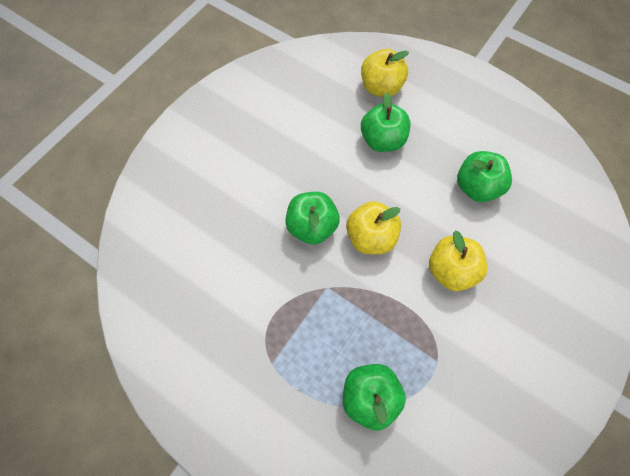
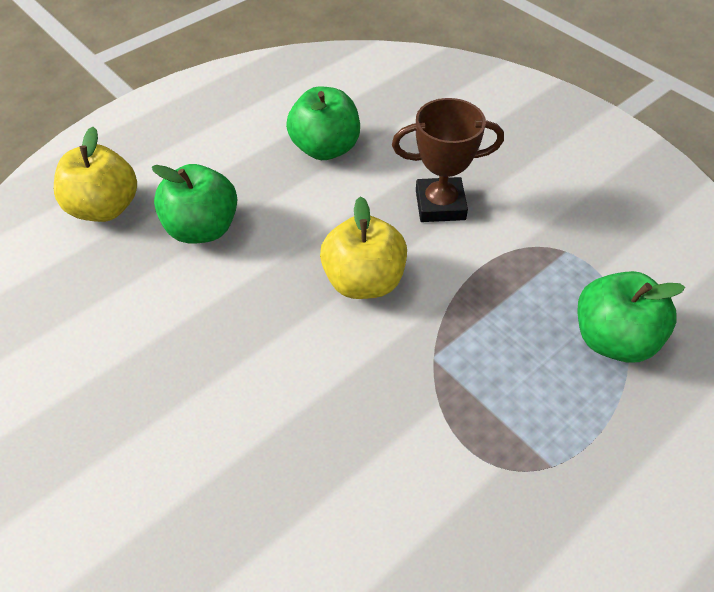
camera: 75 degrees left, 15 degrees down
green apple [285,192,340,244] -> none
yellow apple [429,231,487,291] -> brown trophy [392,98,504,222]

